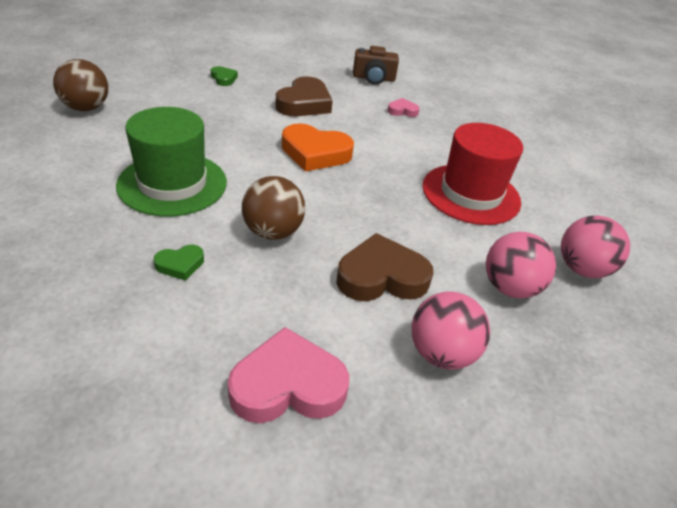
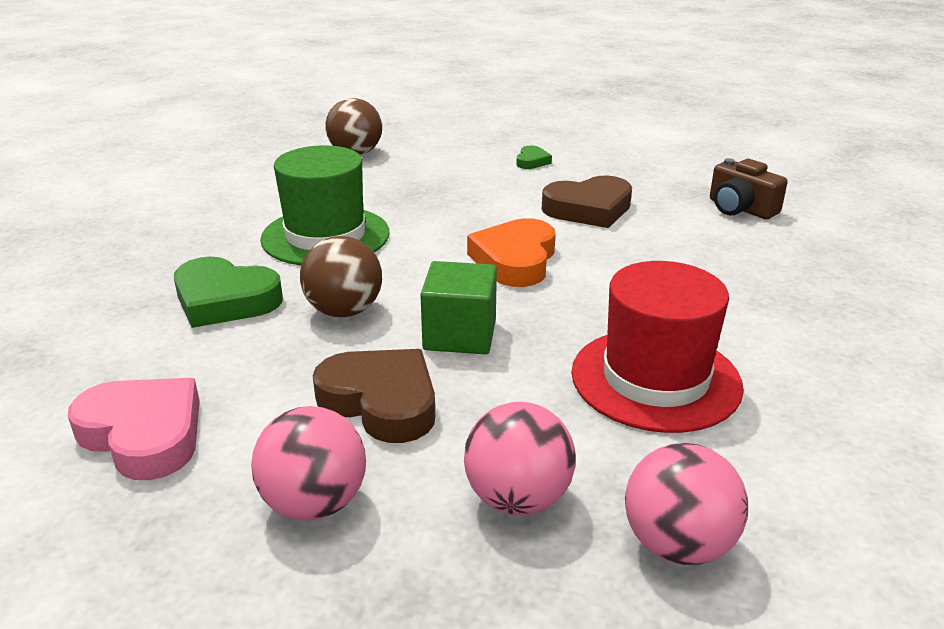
camera: 50 degrees right, 10 degrees down
green heart [154,245,204,281] -> green heart [174,256,283,328], size x2.00
orange heart [282,123,354,172] -> orange heart turned 45 degrees clockwise [467,218,556,287]
pink heart [388,98,420,117] -> none
none -> green cube [420,261,497,354]

